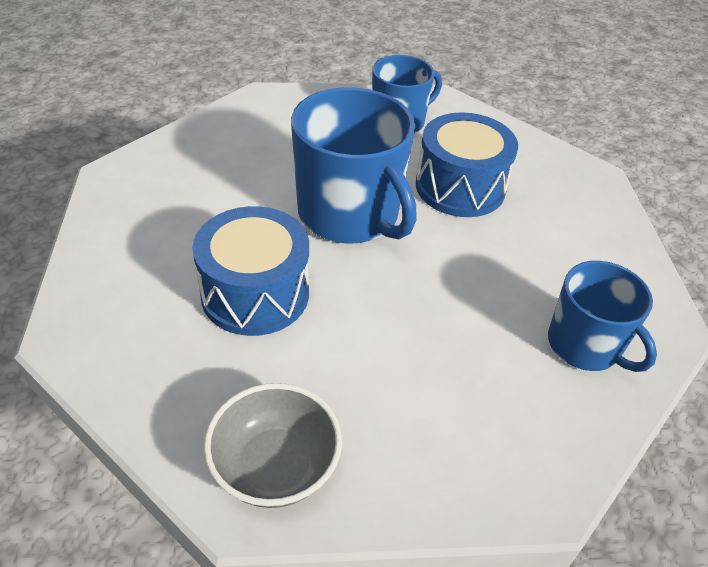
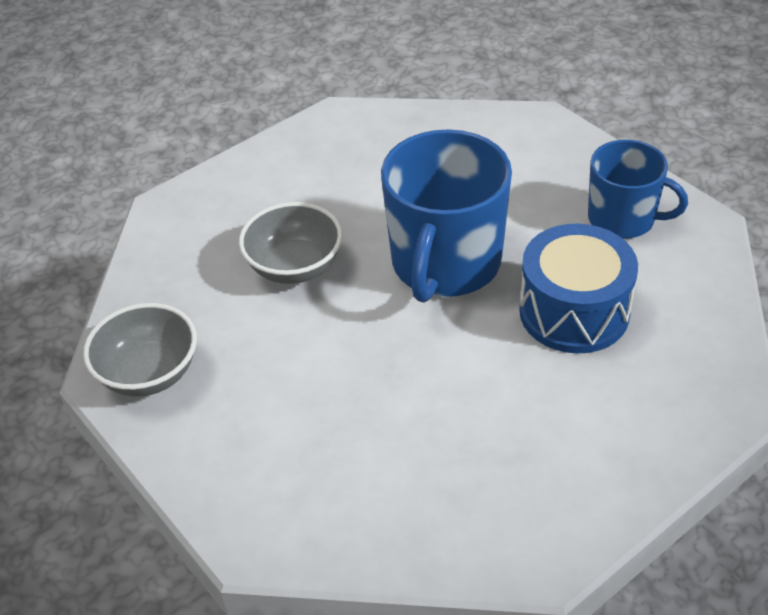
camera: 60 degrees right, 0 degrees up
blue drum [193,206,309,336] -> grey bowl [239,202,343,284]
blue mug [548,261,657,372] -> none

